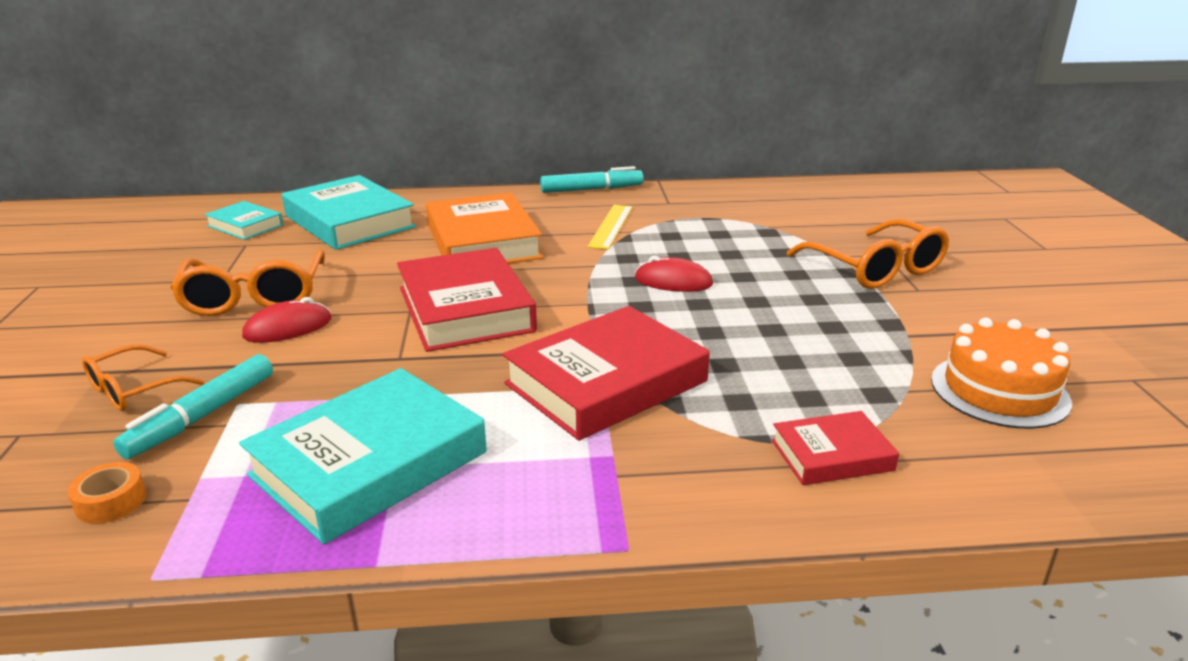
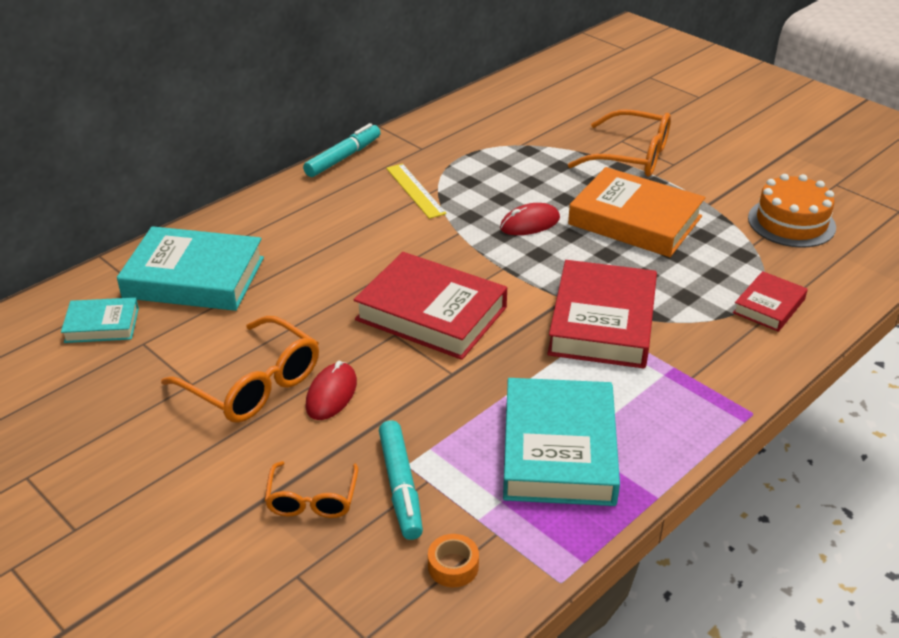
camera: 40 degrees left, 10 degrees up
orange book [426,192,543,263] -> orange book moved to [568,167,705,257]

